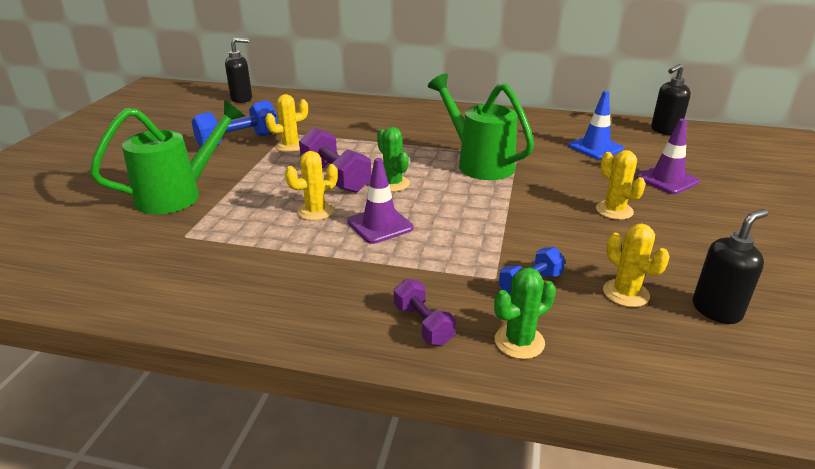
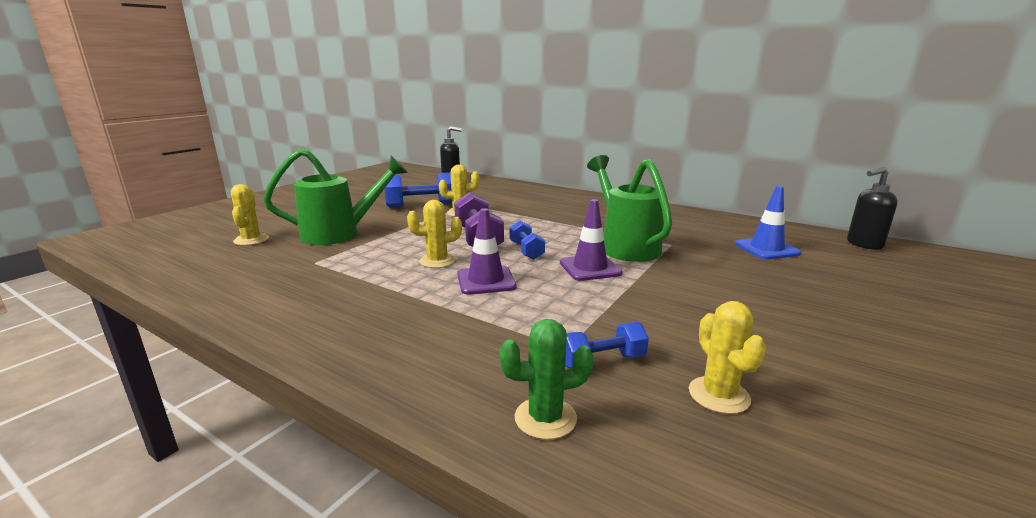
camera: 20 degrees right, 10 degrees down
green cactus [377,127,410,192] -> blue dumbbell [509,220,545,260]
purple dumbbell [394,279,456,345] -> none
yellow cactus [596,150,646,220] -> yellow cactus moved to [231,184,269,246]
purple traffic cone [636,119,699,194] -> purple traffic cone moved to [560,199,623,281]
black soap dispenser [692,209,768,324] -> none

